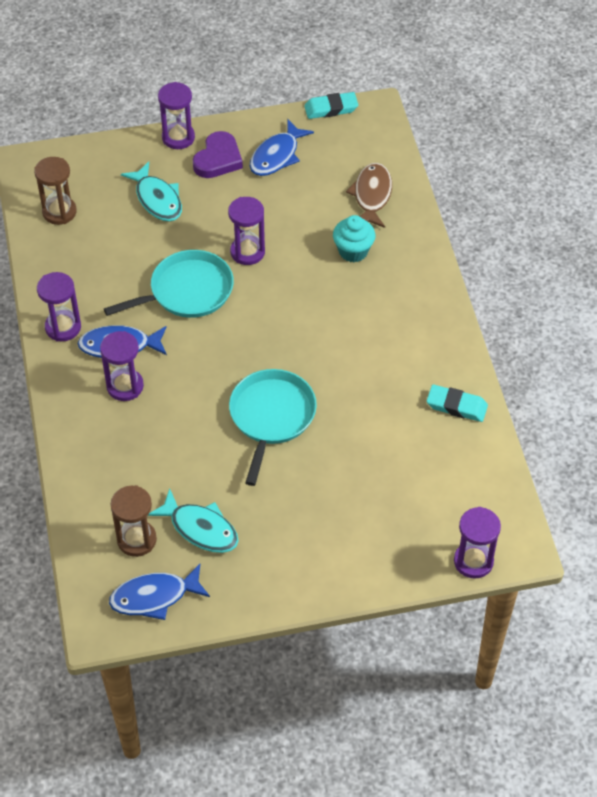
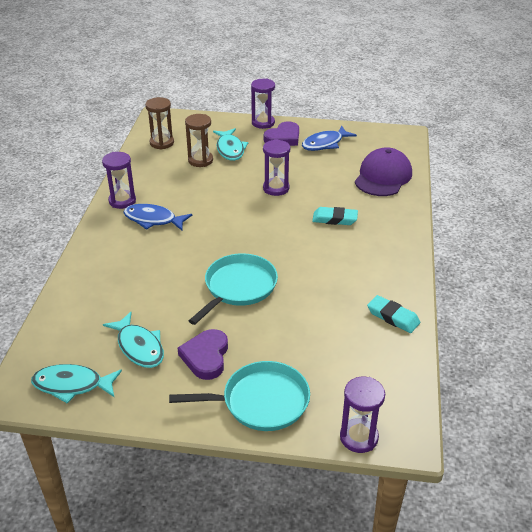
camera: 20 degrees right, 15 degrees down
purple hourglass [100,331,144,401] -> none
turquoise pan [104,250,234,318] -> turquoise pan moved to [169,361,310,431]
blue fish [109,564,210,620] -> turquoise fish [31,364,122,404]
brown hourglass [111,485,157,557] -> brown hourglass moved to [185,114,213,167]
turquoise eraser [304,92,358,119] -> turquoise eraser moved to [312,207,358,225]
turquoise cupcake [333,215,375,262] -> none
brown fish [346,163,392,228] -> purple cap [355,147,412,196]
none -> purple heart [177,329,228,380]

